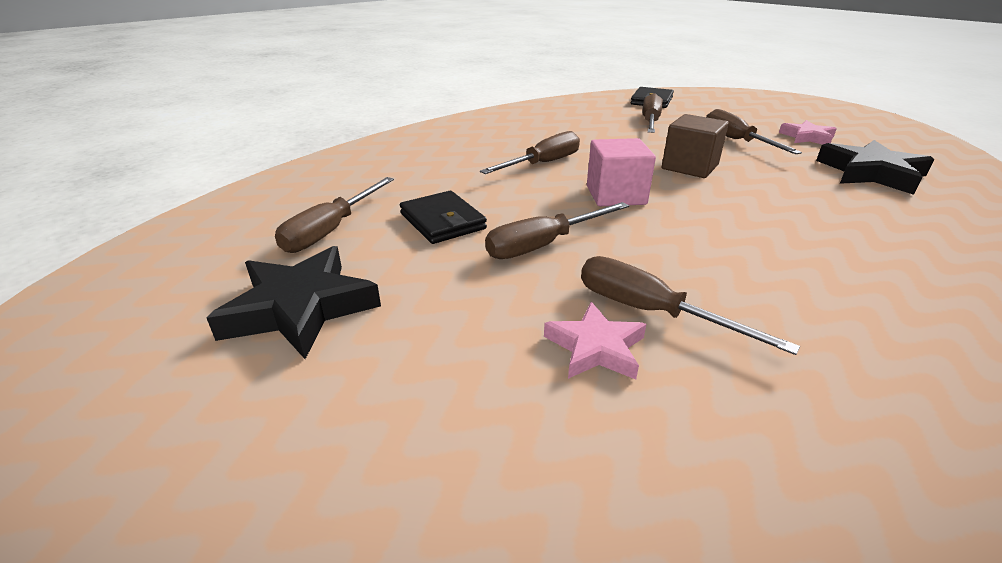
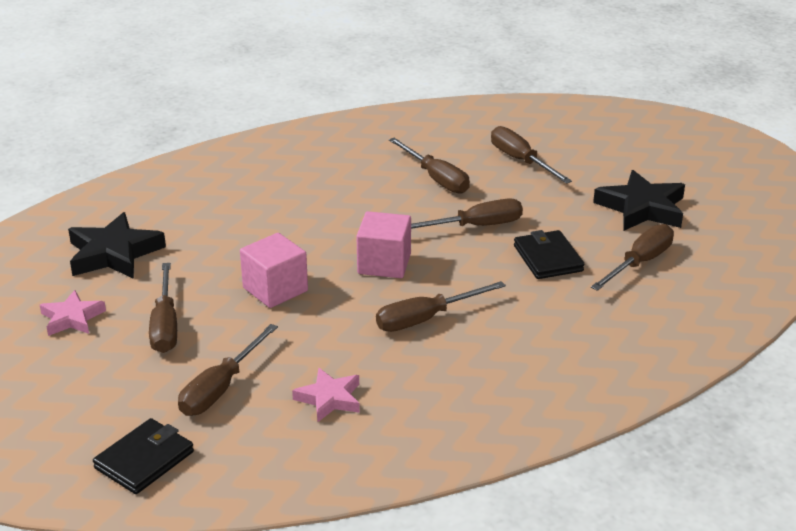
camera: 165 degrees left, 0 degrees up
pink star [544,302,646,380] -> pink star moved to [292,368,360,422]
brown cube [662,114,729,178] -> pink cube [240,233,308,308]
none -> brown screwdriver [491,126,572,184]

